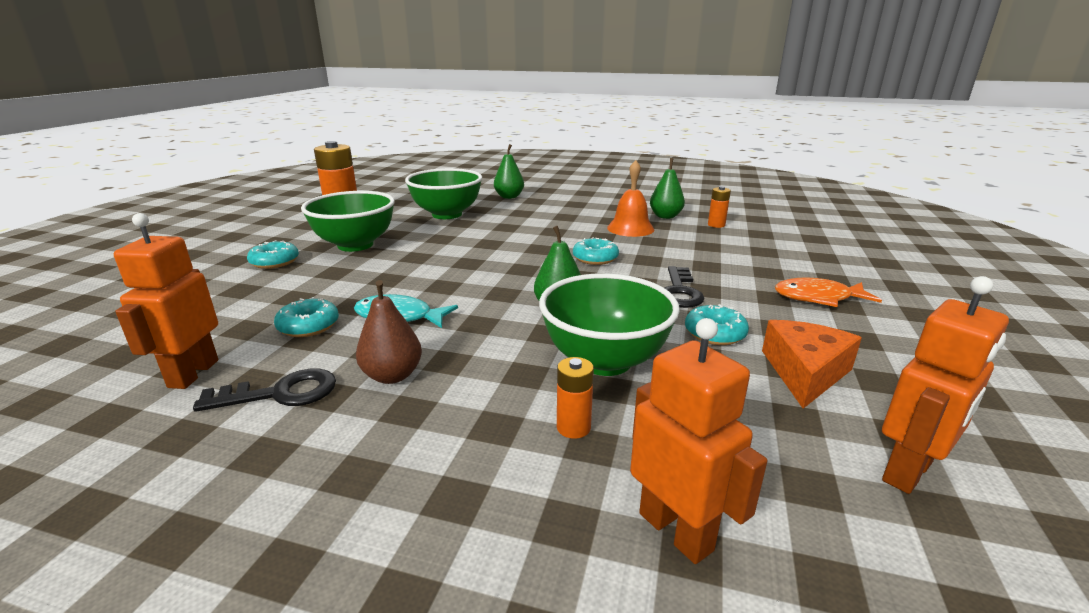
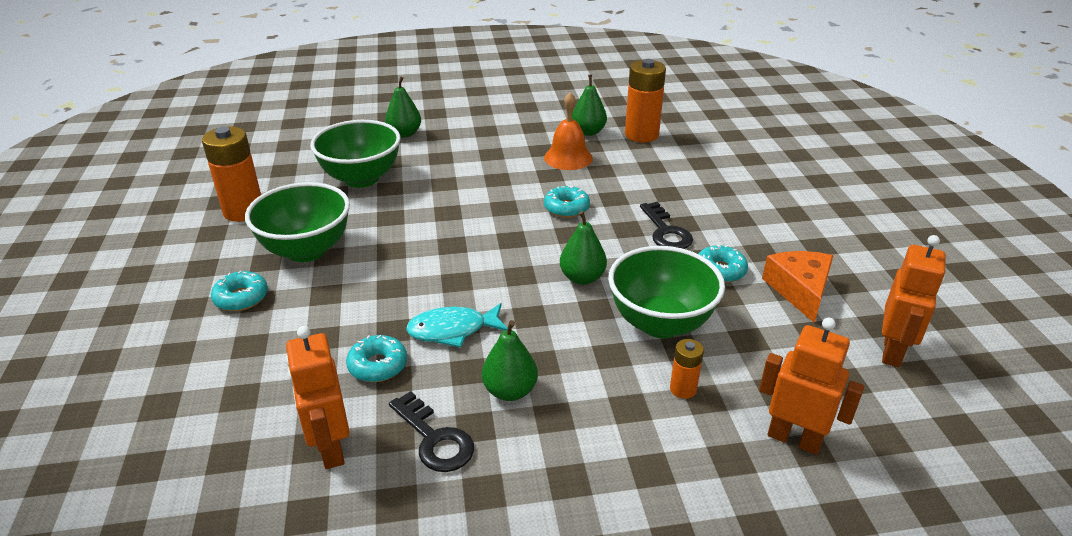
camera: 25 degrees left, 10 degrees up
black key [193,369,336,412] -> black key turned 90 degrees clockwise [389,391,474,472]
brown pear [356,280,422,384] -> green pear [482,320,538,401]
orange battery [708,186,731,228] -> orange battery [625,59,666,142], size x1.99
orange fish [775,277,882,307] -> none

